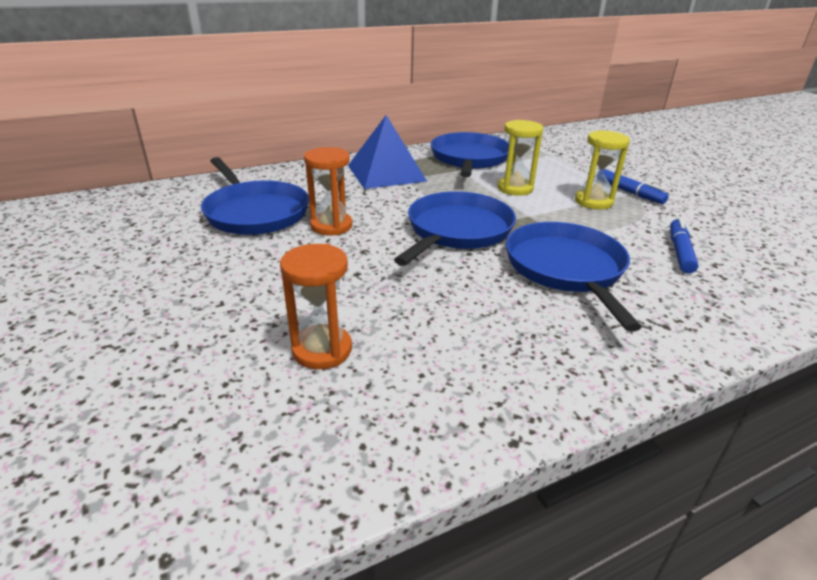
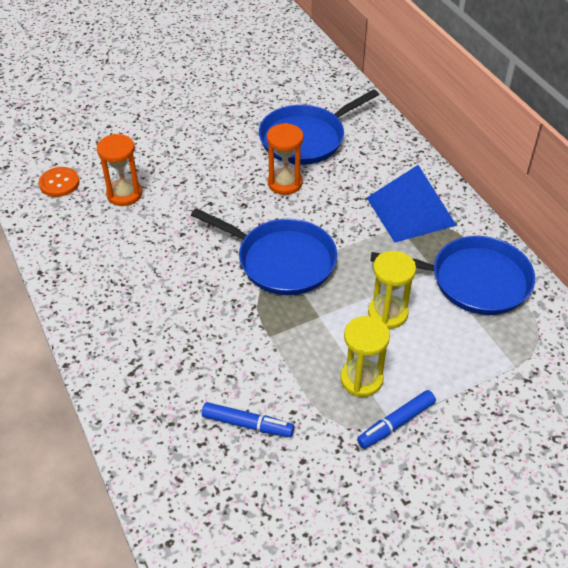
camera: 90 degrees right, 15 degrees up
blue pan [506,222,642,332] -> none
none -> orange button [39,167,80,197]

